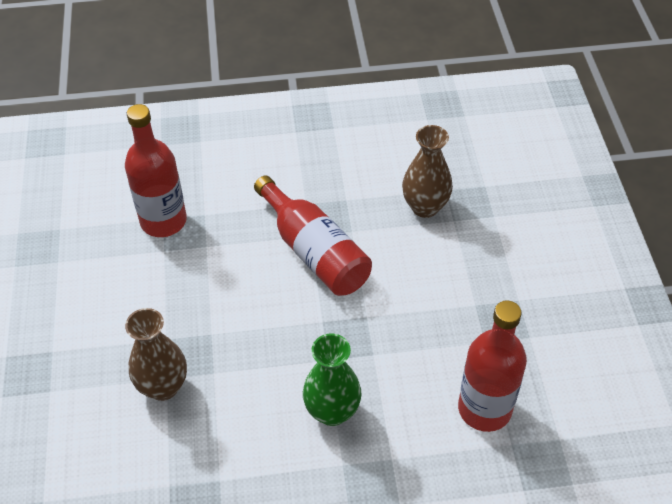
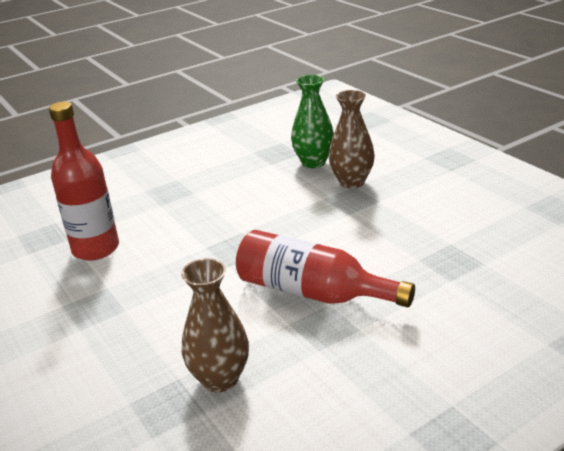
camera: 155 degrees right, 20 degrees down
red bottle [125,104,187,237] -> none
green vase [303,333,362,426] -> green vase moved to [291,75,334,168]

